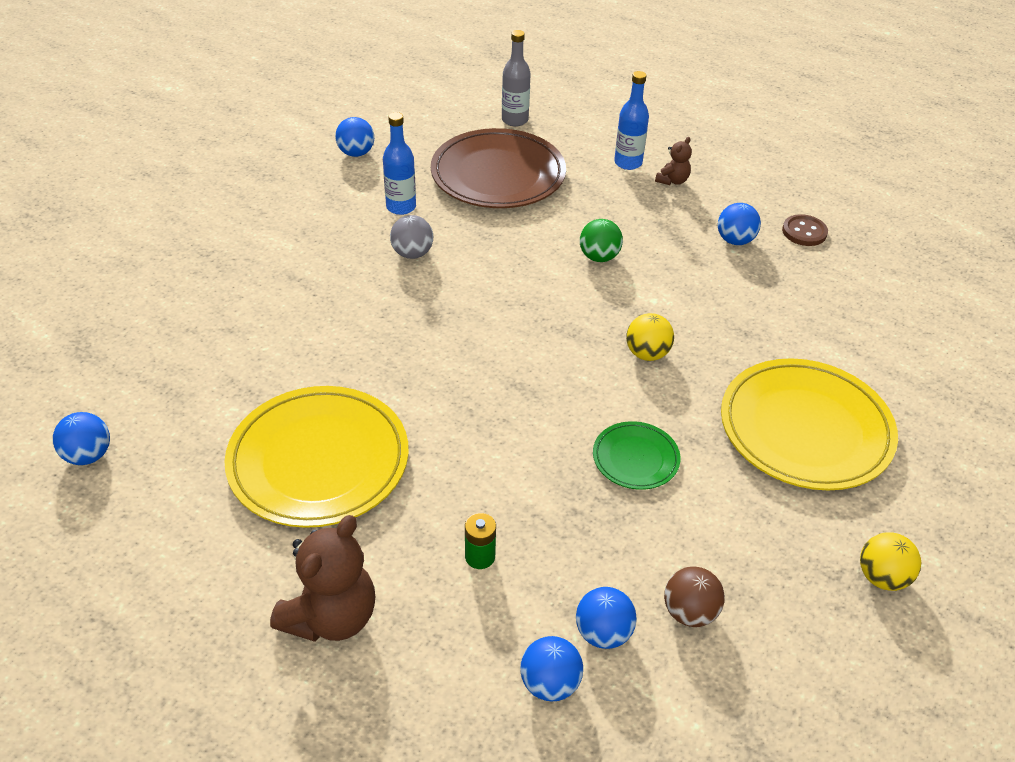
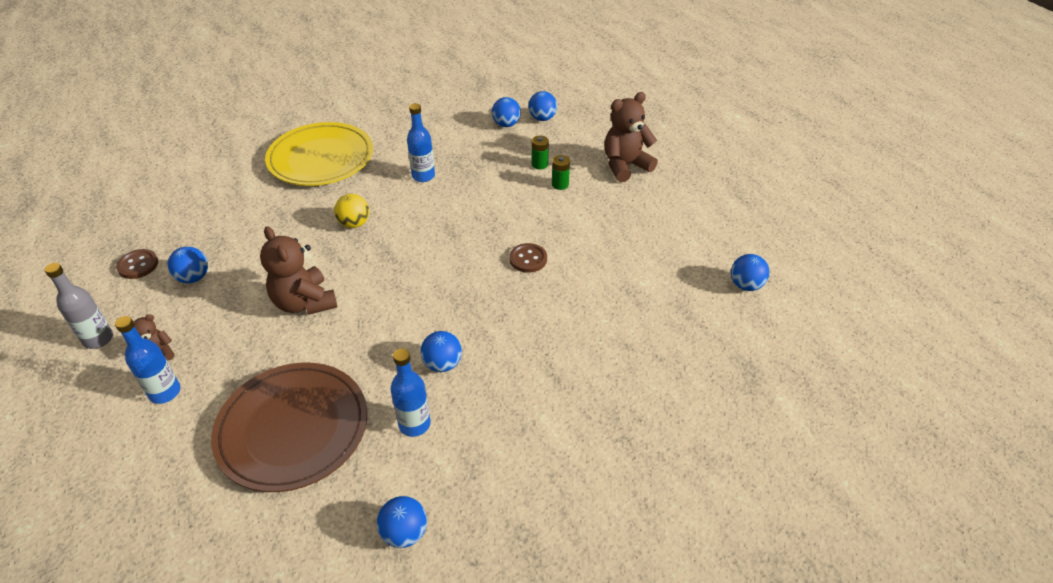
camera: 150 degrees left, 0 degrees up
yellow plate [224,386,409,528] -> none
grey ball [390,215,433,259] -> blue ball [421,331,462,372]
grey bottle [502,30,531,127] -> grey bottle moved to [44,263,113,349]
green ball [580,219,623,262] -> brown teddy bear [260,226,337,315]
green plate [593,421,680,490] -> blue bottle [407,103,435,182]
brown ball [664,567,725,627] -> none
yellow ball [860,533,921,591] -> none
none -> brown button [509,243,547,273]
none -> green battery [552,155,570,190]

